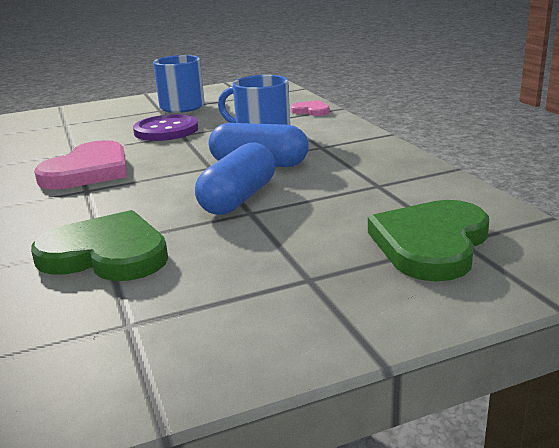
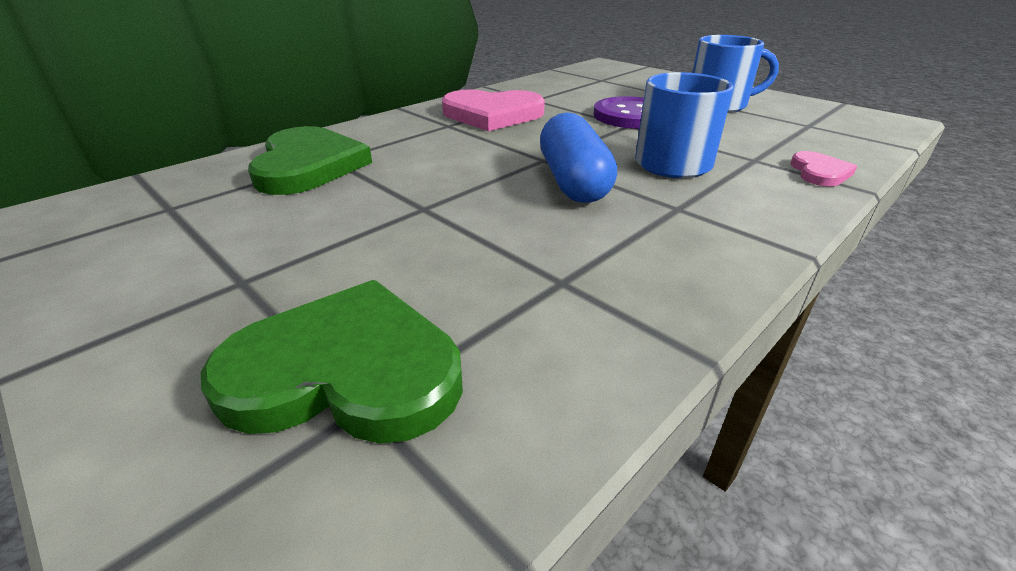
camera: 65 degrees right, 10 degrees up
blue capsule [195,142,275,215] -> none

